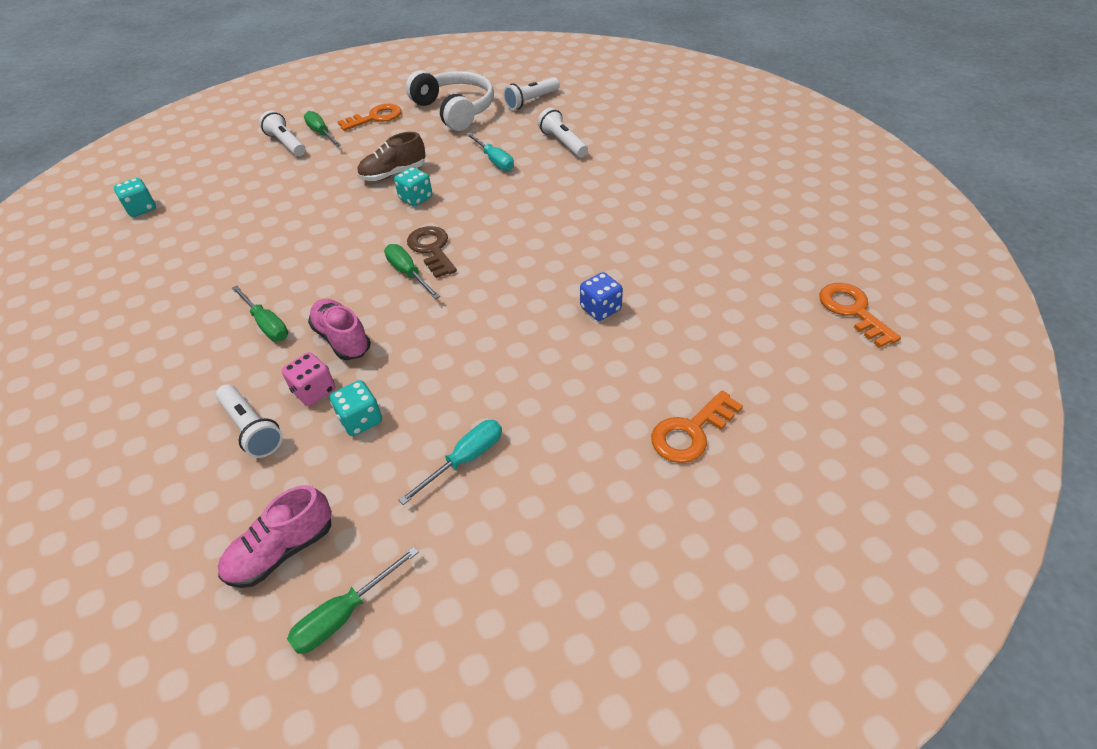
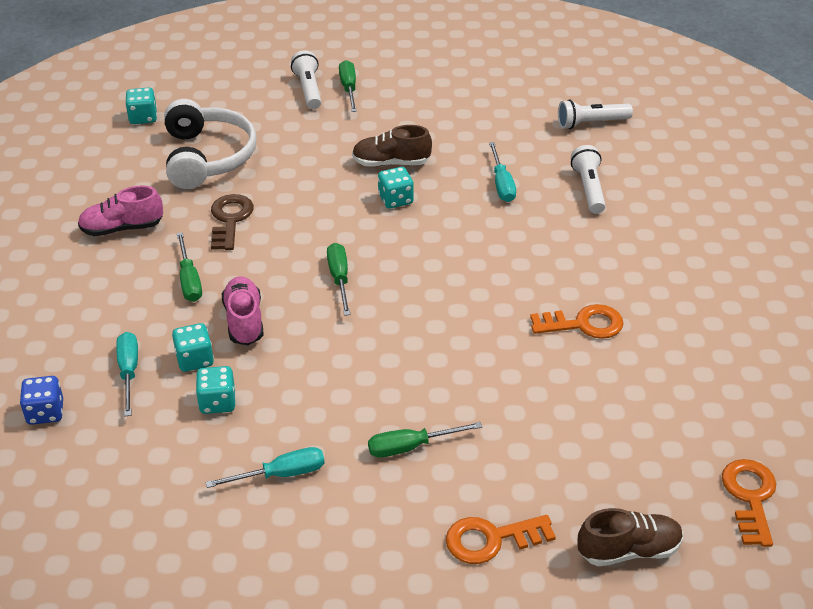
camera: 25 degrees right, 5 degrees down
white flashlight [216,384,283,458] -> turquoise screwdriver [116,332,138,416]
pink shoe [218,485,332,588] -> pink shoe moved to [78,185,163,236]
pink dice [282,352,335,406] -> turquoise dice [172,323,214,372]
green screwdriver [287,546,419,654] -> green screwdriver moved to [368,422,482,458]
orange key [338,104,402,131] -> orange key moved to [530,304,624,339]
white headphones [406,70,494,131] -> white headphones moved to [164,99,257,189]
brown key [407,226,457,278] -> brown key moved to [211,194,254,250]
blue dice [580,272,623,321] -> blue dice moved to [20,376,63,425]
none -> brown shoe [577,508,683,566]

